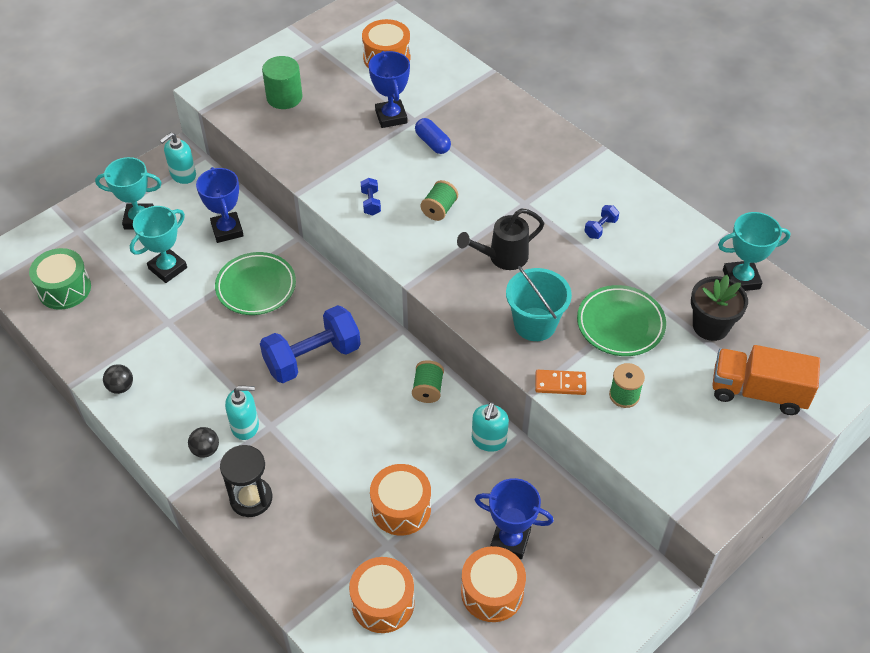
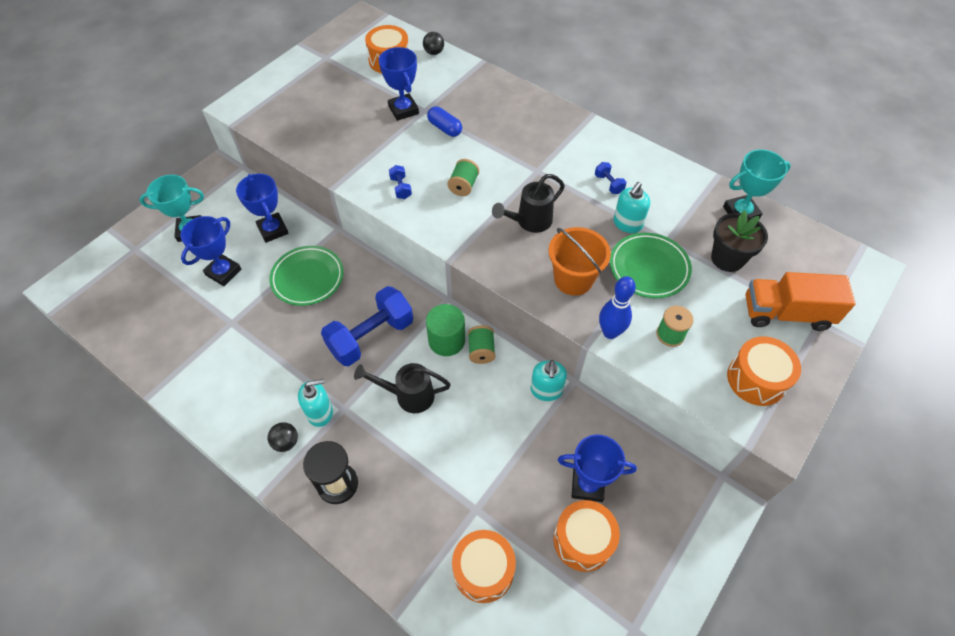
camera: 10 degrees left, 5 degrees up
green drum [29,248,91,310] -> none
black ball [103,364,133,394] -> black ball moved to [423,32,444,55]
turquoise trophy [130,206,187,283] -> blue trophy [180,216,241,286]
turquoise soap dispenser [160,132,196,184] -> turquoise soap dispenser moved to [613,182,650,233]
green cylinder [262,56,302,109] -> green cylinder moved to [426,304,465,356]
orange drum [370,464,431,536] -> orange drum moved to [727,336,801,406]
turquoise bucket [506,266,572,341] -> orange bucket [549,227,611,296]
orange domino [535,370,586,395] -> blue bowling pin [599,276,636,339]
blue dumbbell [584,205,619,239] -> blue dumbbell turned 60 degrees counterclockwise [595,162,626,194]
none -> black watering can [354,363,451,413]

